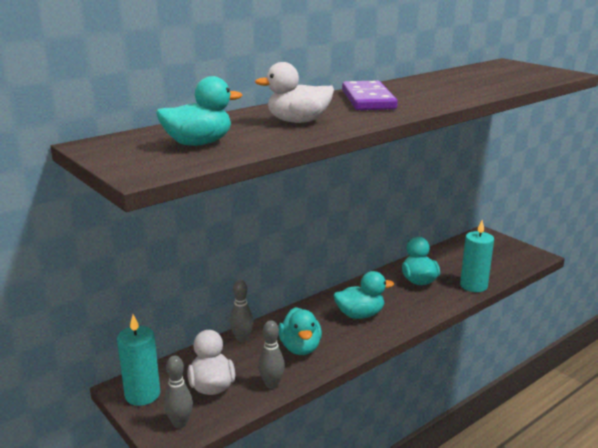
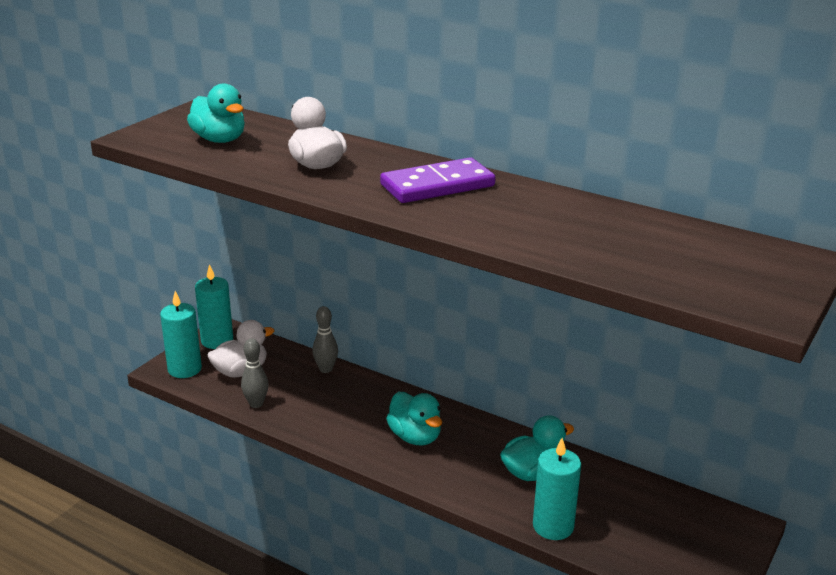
camera: 70 degrees right, 5 degrees up
grey bowling pin [164,356,193,428] -> turquoise candle [160,291,202,378]
turquoise duck [278,307,322,355] -> none

